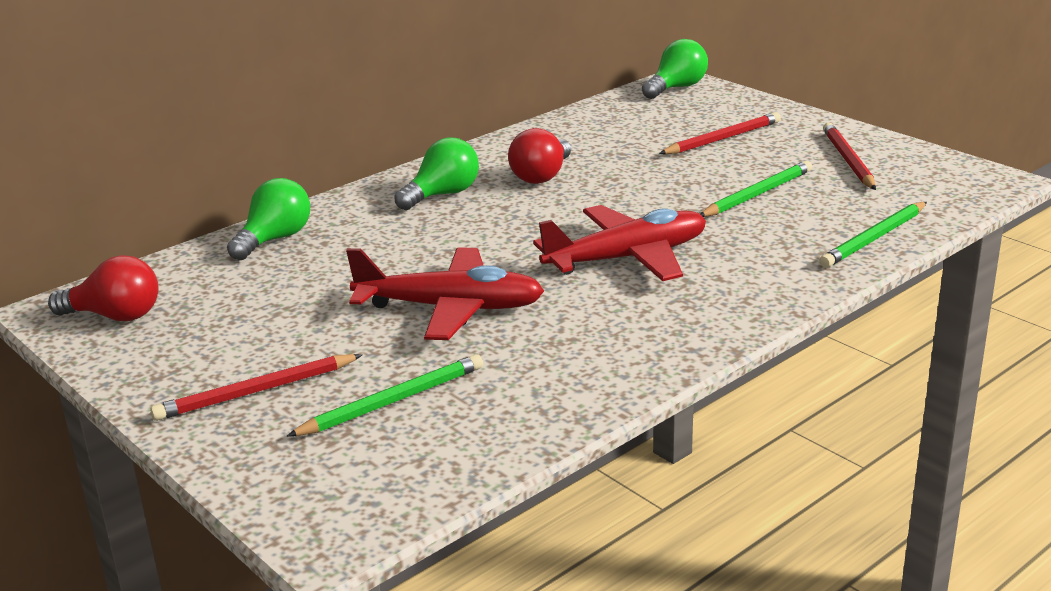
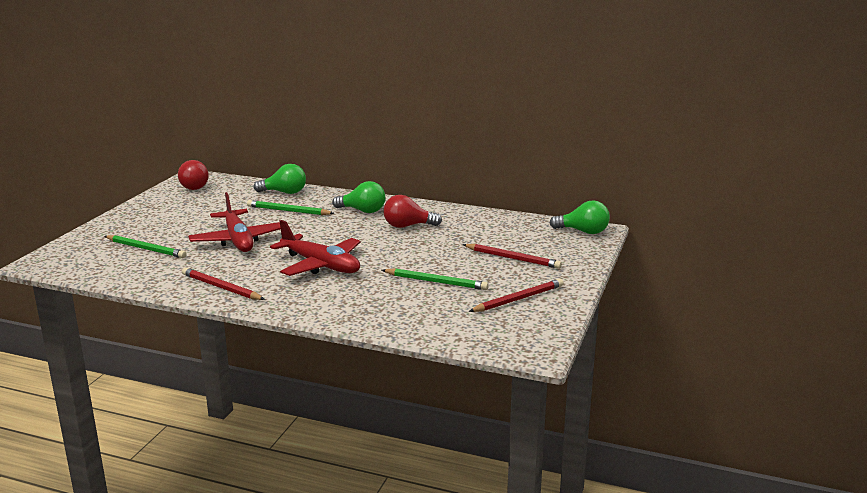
camera: 60 degrees right, 5 degrees down
red pencil [150,354,362,421] -> red pencil moved to [182,267,265,300]
green pencil [819,202,927,268] -> green pencil moved to [247,200,334,215]

